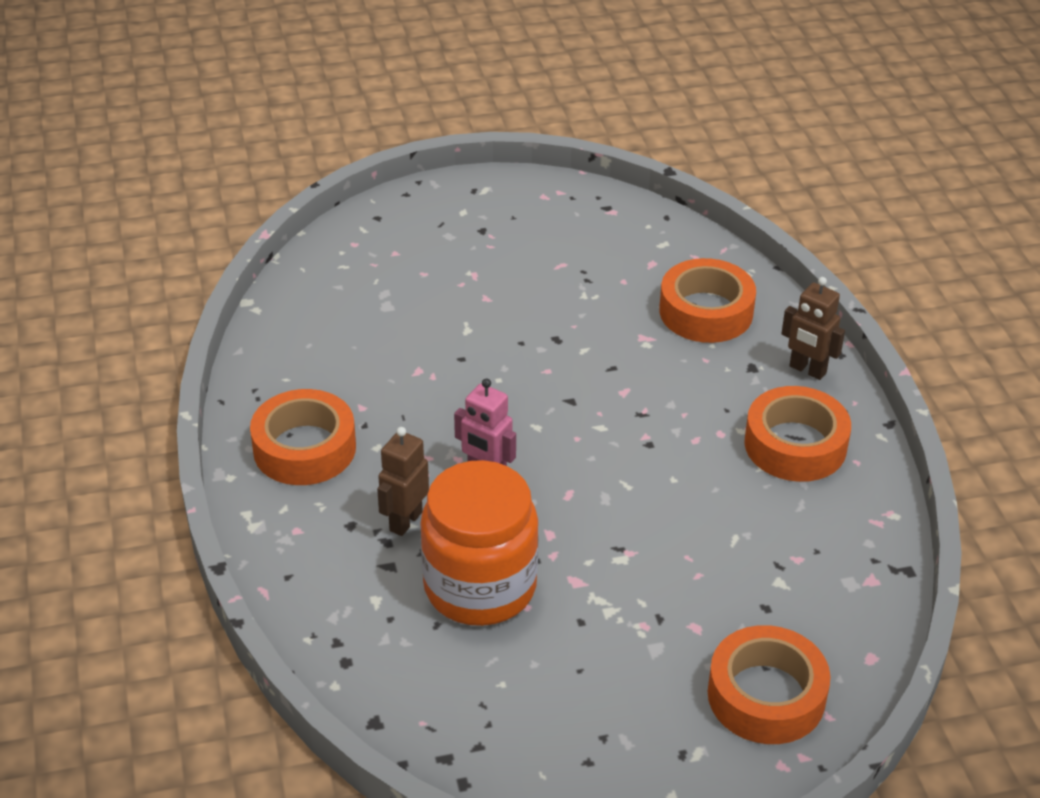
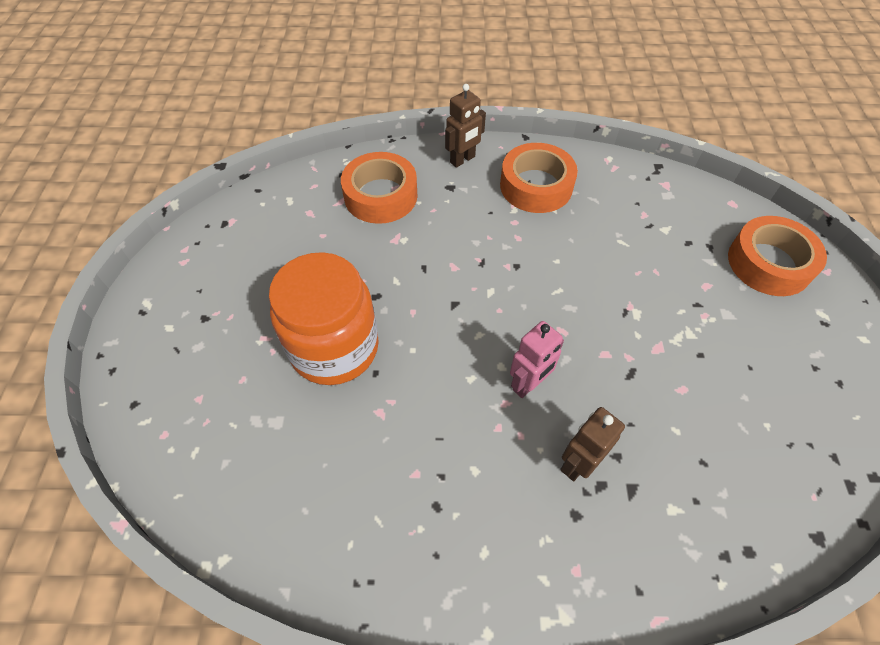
camera: 75 degrees left, 15 degrees up
orange tape [250,389,356,485] -> none
brown robot [377,427,429,536] -> brown robot turned 90 degrees clockwise [560,407,625,481]
orange jar [420,460,539,626] -> orange jar moved to [269,252,379,385]

